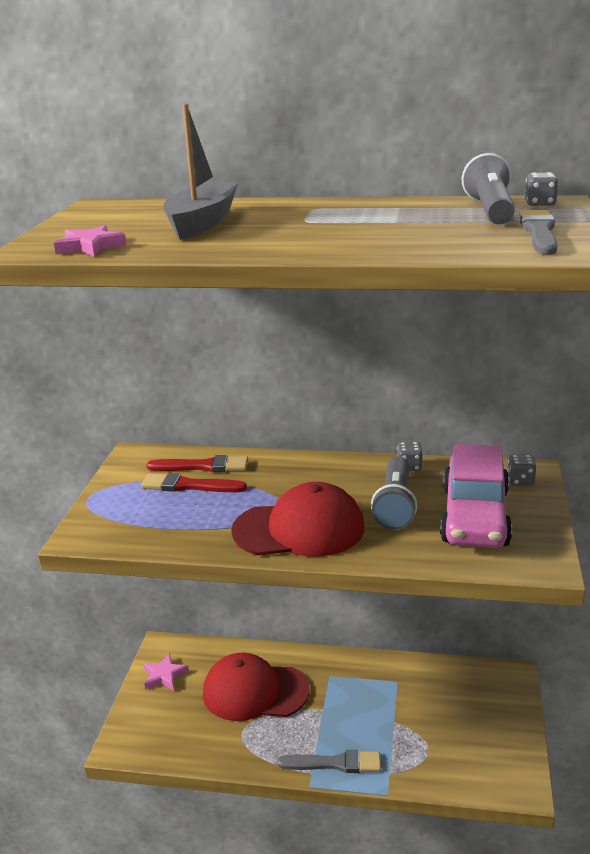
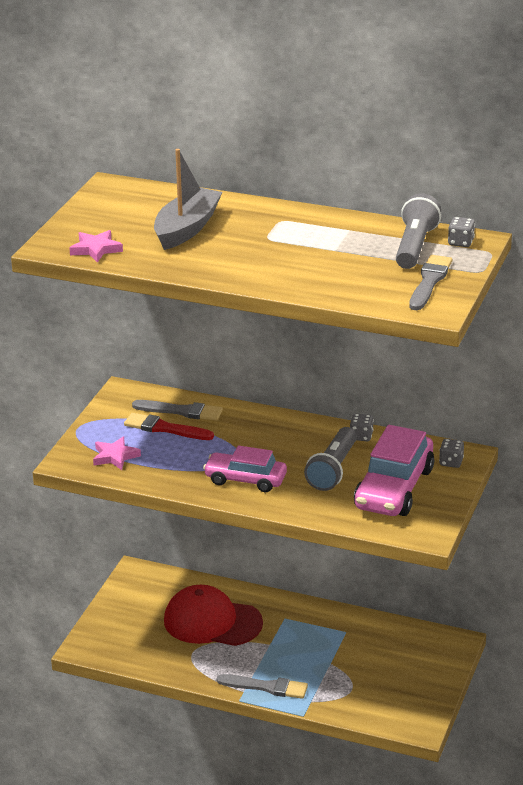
camera: 10 degrees right, 5 degrees up
pink star [143,653,189,691] -> pink star moved to [93,436,141,470]
red brush [146,455,248,472] -> grey brush [132,400,223,421]
red cap [231,482,365,557] -> pink car [203,445,287,492]

